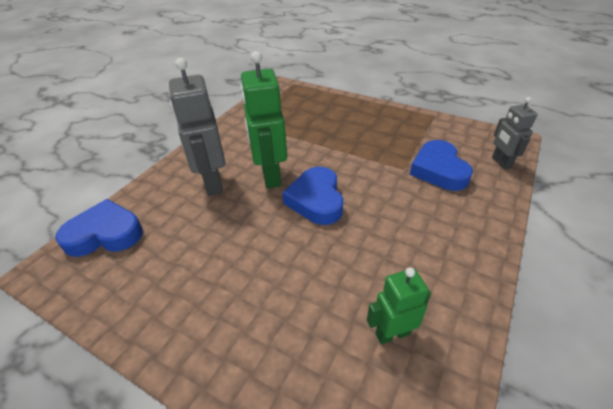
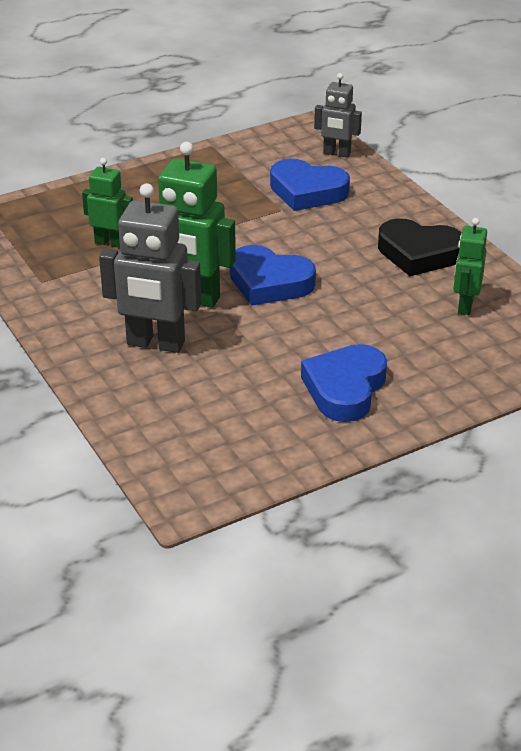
camera: 60 degrees left, 5 degrees down
blue heart [55,199,143,257] -> blue heart moved to [301,344,387,422]
none -> green robot [82,158,133,248]
none -> black heart [378,218,462,276]

